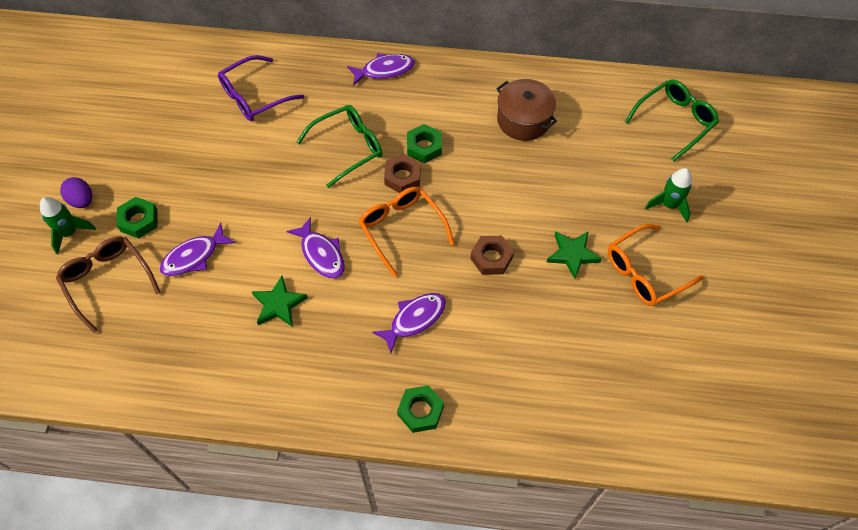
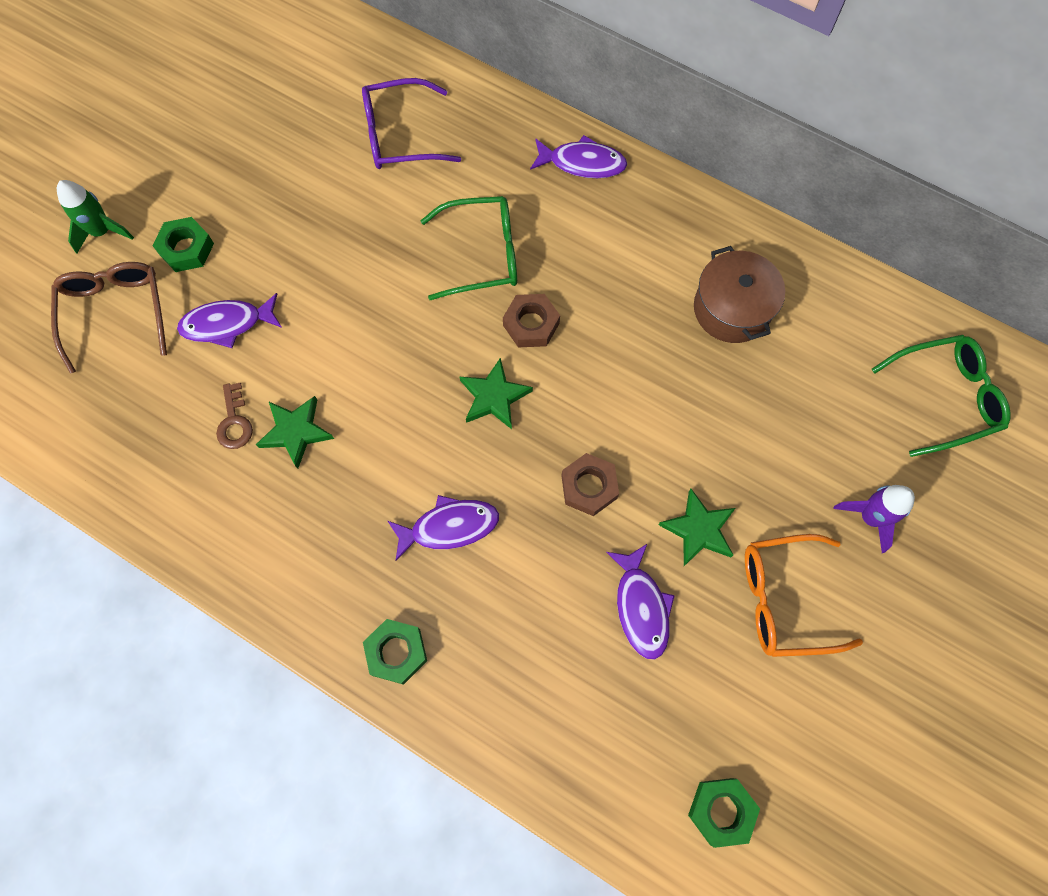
camera: 25 degrees right, 10 degrees up
purple egg [60,177,92,208] -> none
purple fish [286,217,345,279] -> purple fish moved to [606,543,675,660]
orange glasses [359,187,454,277] -> green star [460,358,533,429]
green nut [407,124,442,163] -> green nut moved to [688,778,760,848]
green rocket [645,168,692,222] -> purple rocket [833,485,915,553]
none -> brown key [216,383,253,449]

